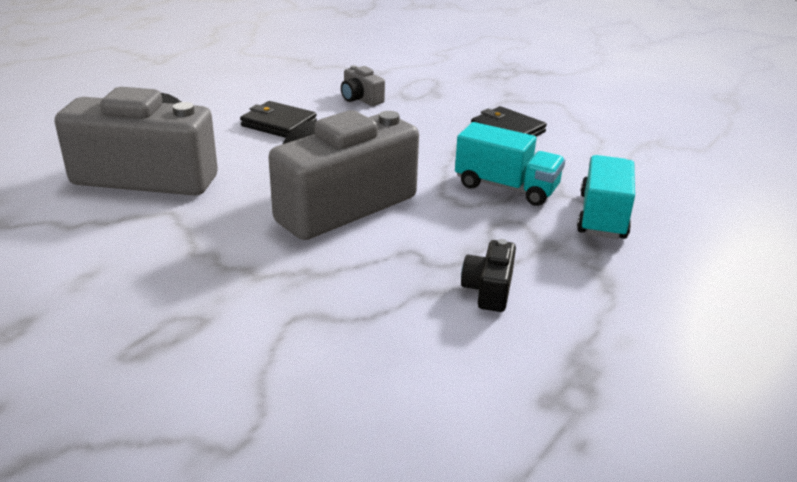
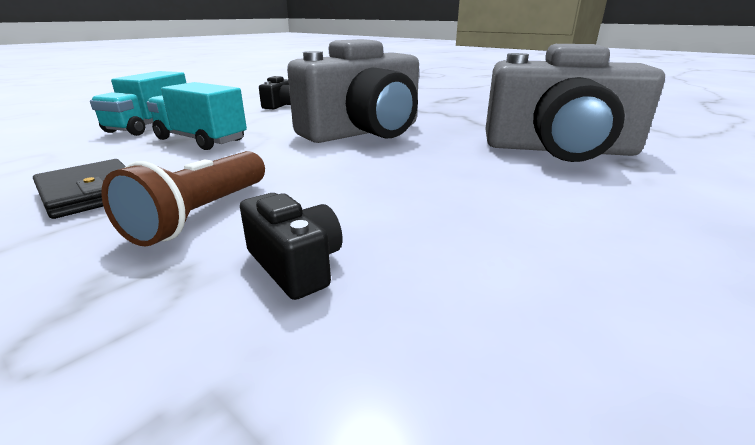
camera: 175 degrees left, 5 degrees down
black wallet [240,101,317,138] -> none
grey camera [341,65,385,106] -> black camera [240,193,343,300]
none -> brown flashlight [101,151,265,247]

